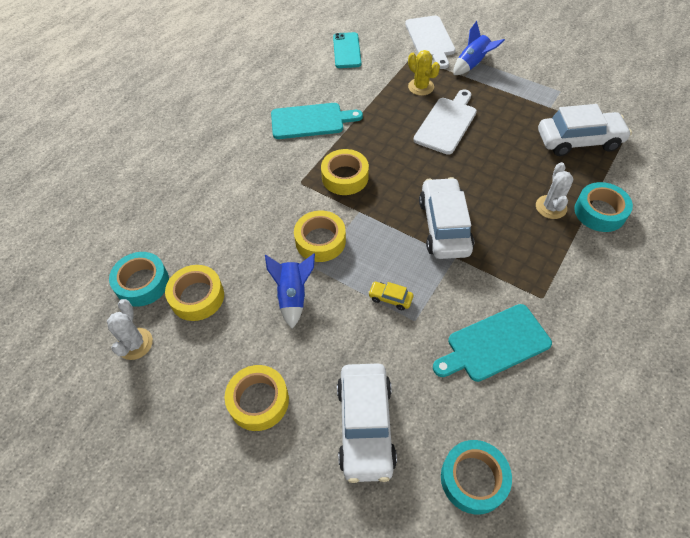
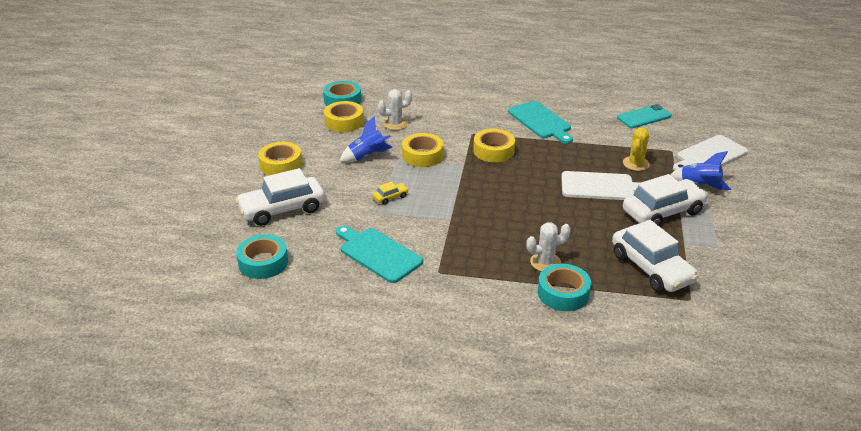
camera: 65 degrees right, 20 degrees down
white cactus [107,299,153,360] -> white cactus moved to [378,89,412,130]
yellow car [368,282,413,310] -> yellow car turned 60 degrees clockwise [373,182,409,205]
white car [419,177,474,259] -> white car moved to [623,174,708,226]

